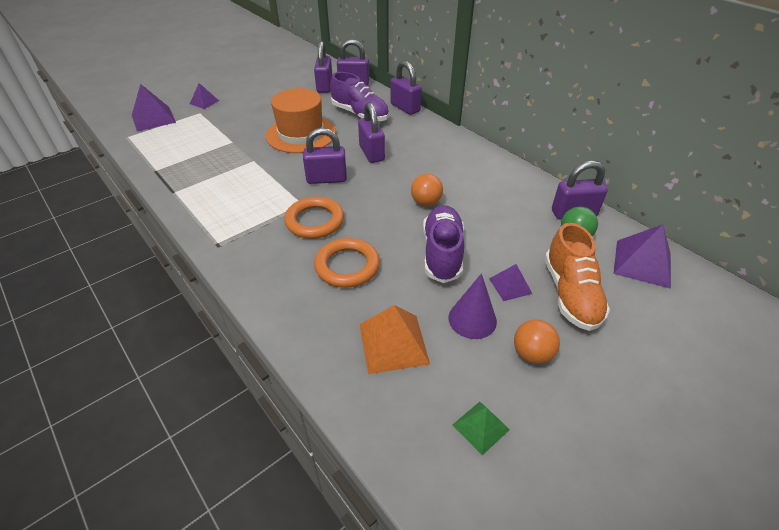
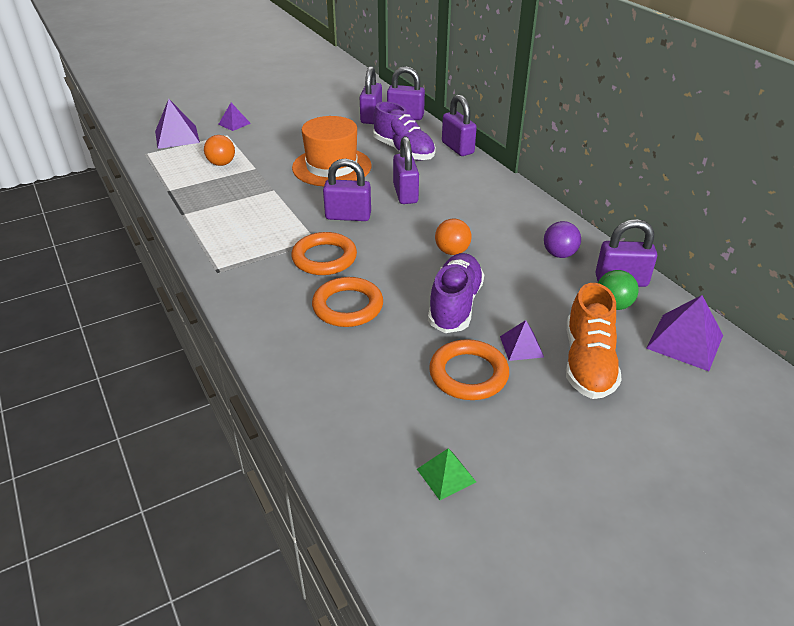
camera: 10 degrees right, 5 degrees down
orange pyramid [359,305,430,374] -> none
purple cone [448,273,497,339] -> orange ring [429,339,509,400]
orange ball [514,319,560,364] -> orange ball moved to [204,135,235,166]
none -> purple ball [544,221,581,258]

